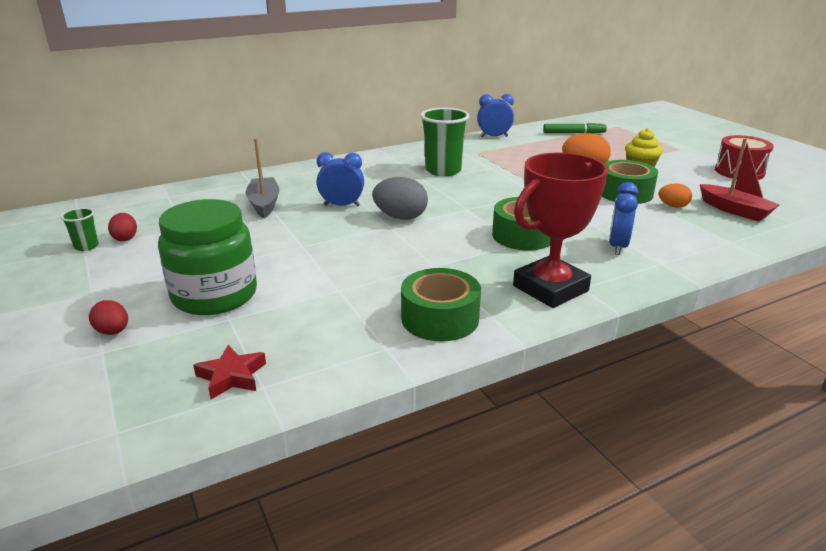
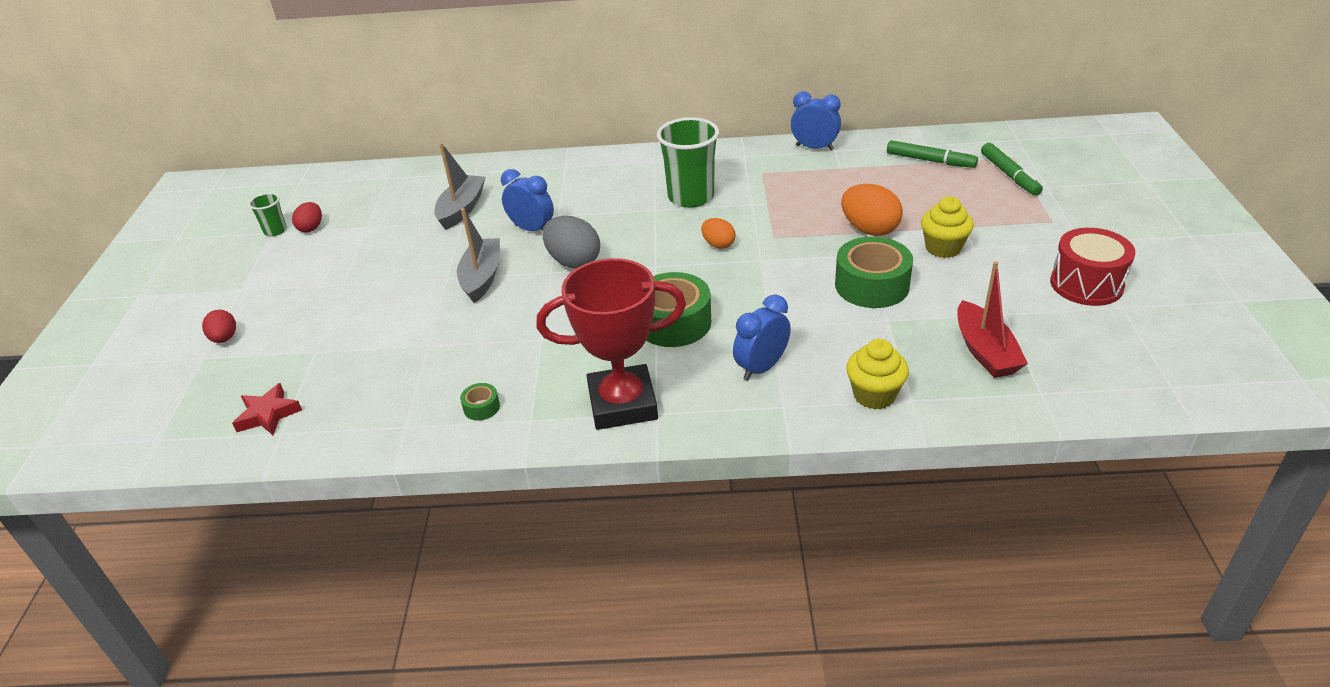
camera: 30 degrees right, 10 degrees up
green jar [158,199,257,315] -> none
green tape [401,268,481,341] -> green tape [460,383,500,421], size x0.44
orange egg [658,184,692,208] -> orange egg moved to [701,218,736,249]
none -> grey boat [457,208,500,303]
none -> yellow cupcake [846,339,909,409]
none -> green marker [981,143,1043,196]

